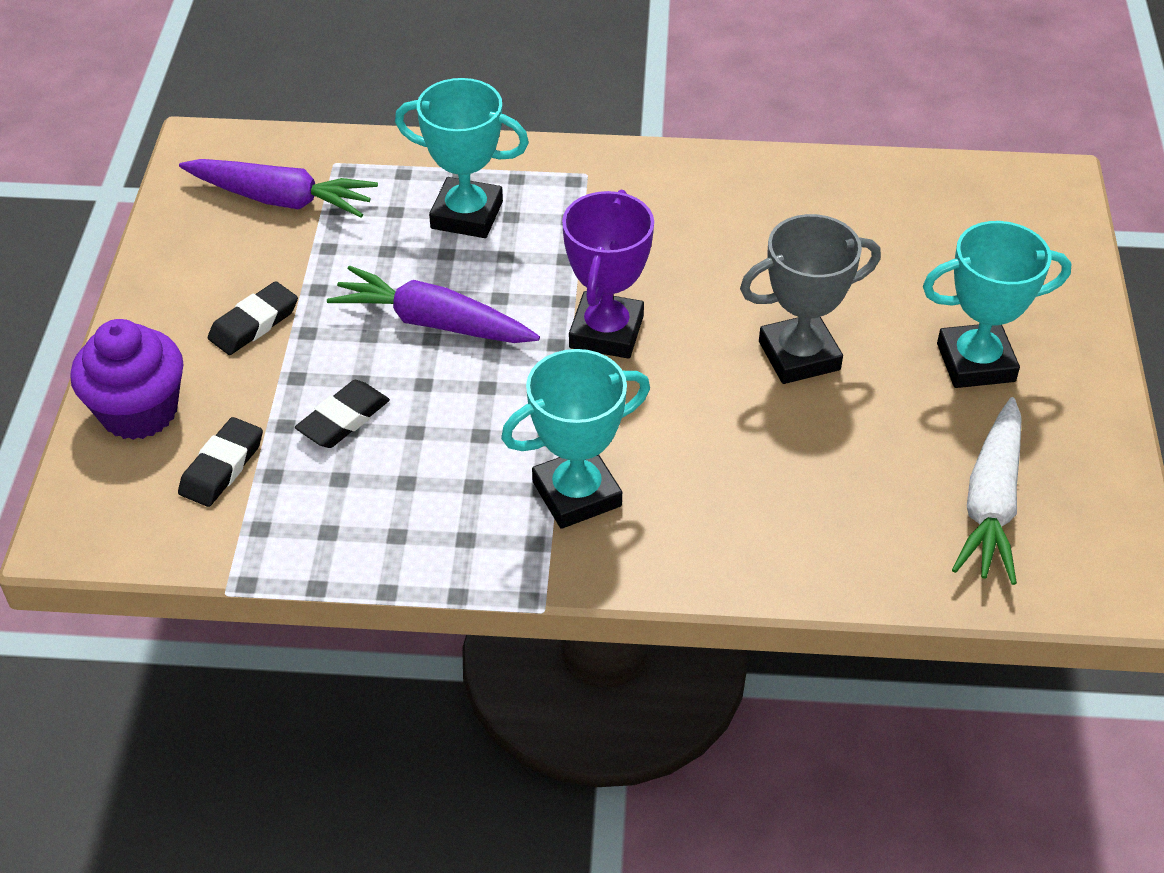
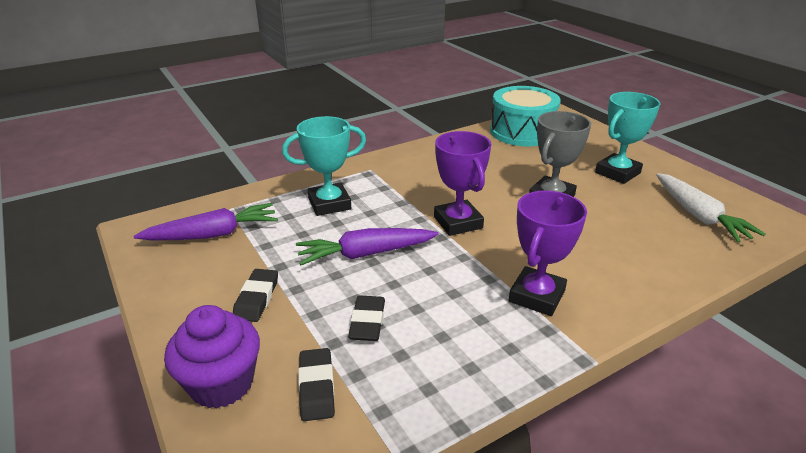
camera: 35 degrees left, 15 degrees down
turquoise trophy [501,349,650,529] -> purple trophy [509,190,587,316]
none -> turquoise drum [490,86,561,146]

